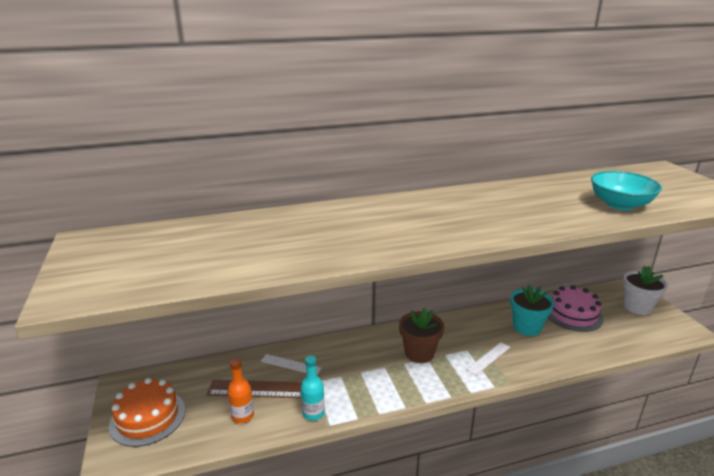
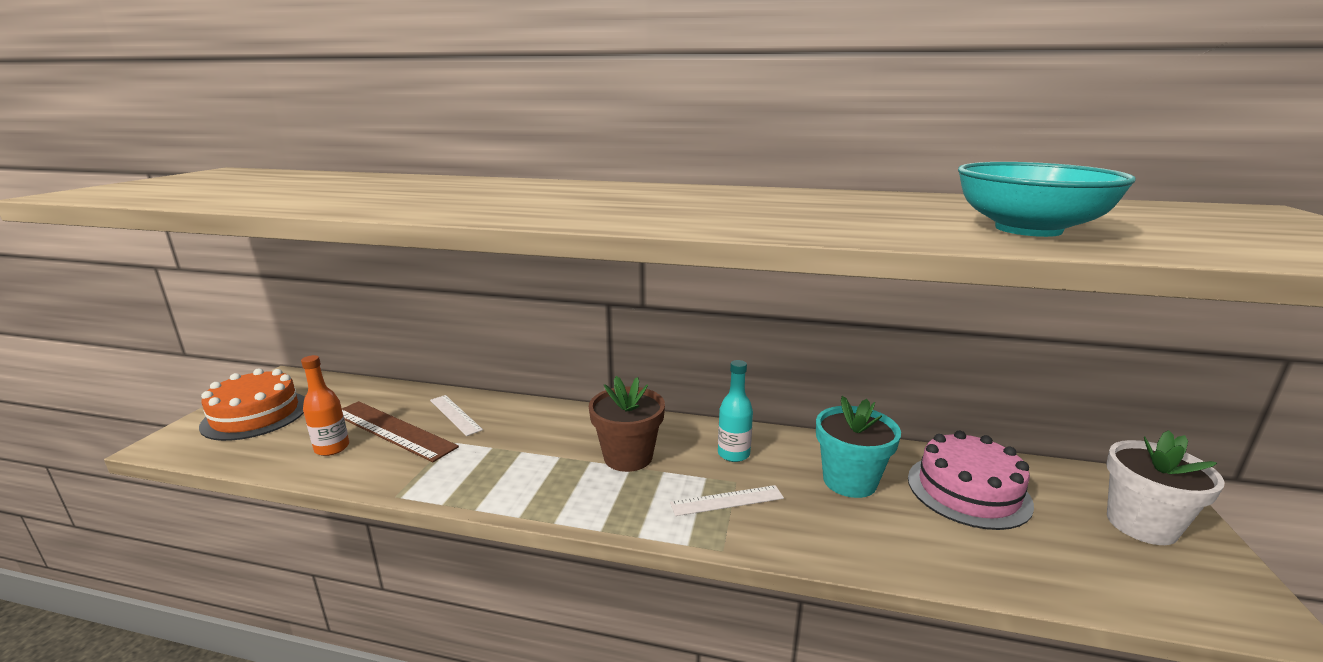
camera: 30 degrees right, 5 degrees down
turquoise bottle [301,356,325,421] -> turquoise bottle moved to [718,360,753,462]

